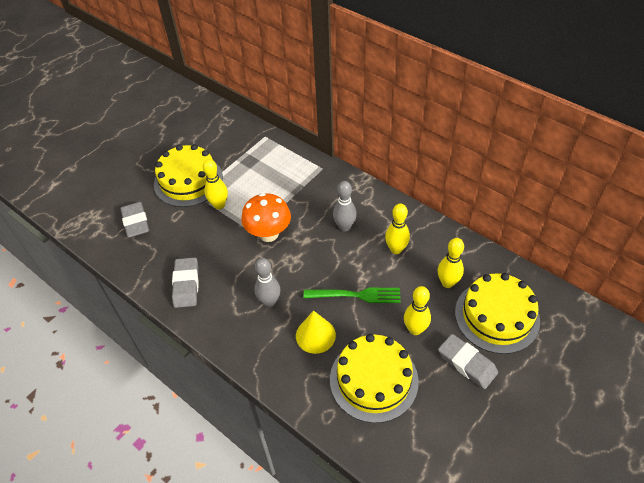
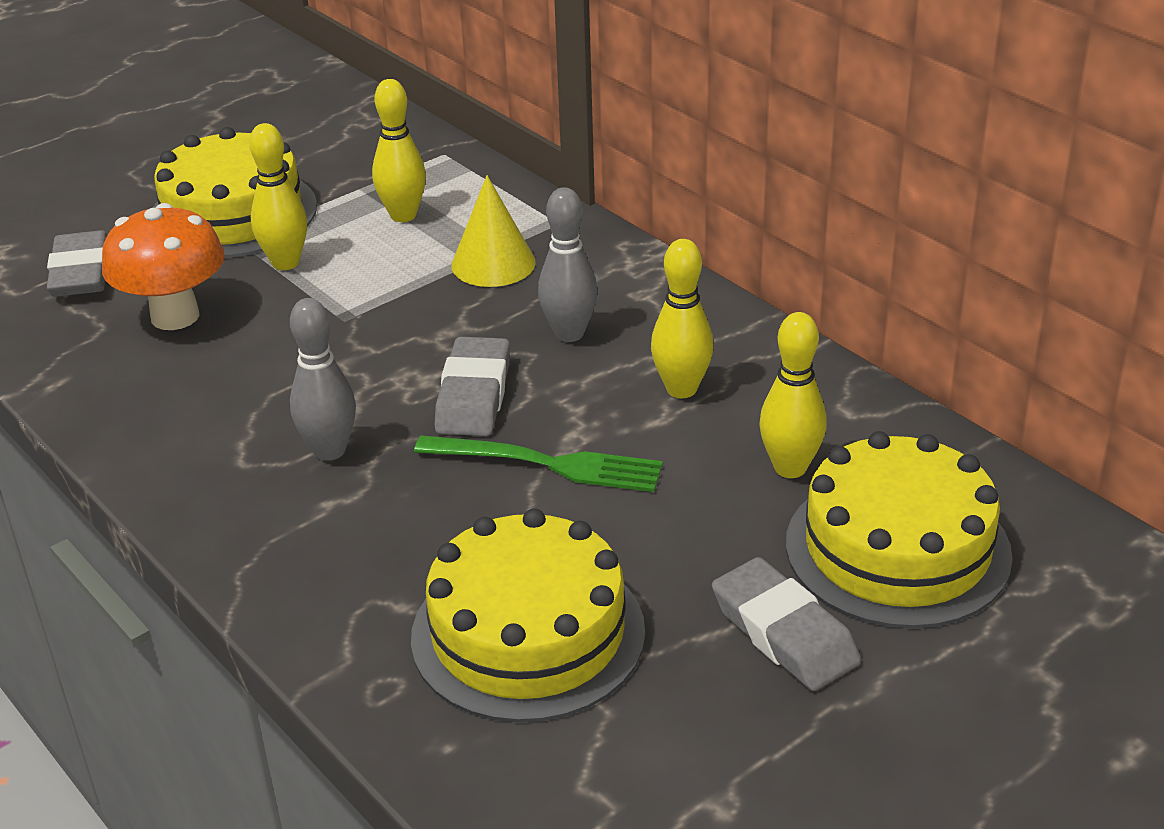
camera: 10 degrees right, 15 degrees down
grey eraser [172,257,199,308] -> grey eraser moved to [435,337,510,436]
orange mushroom [241,193,291,242] -> orange mushroom moved to [102,203,225,330]
yellow cone [296,311,336,354] -> yellow cone moved to [452,175,536,287]
yellow bowling pin [404,286,431,335] -> yellow bowling pin moved to [372,79,426,222]

